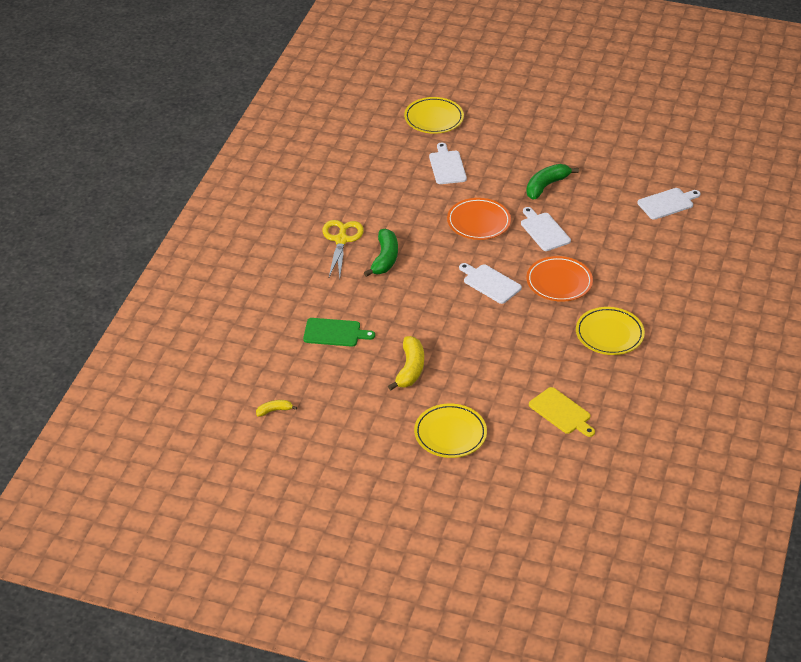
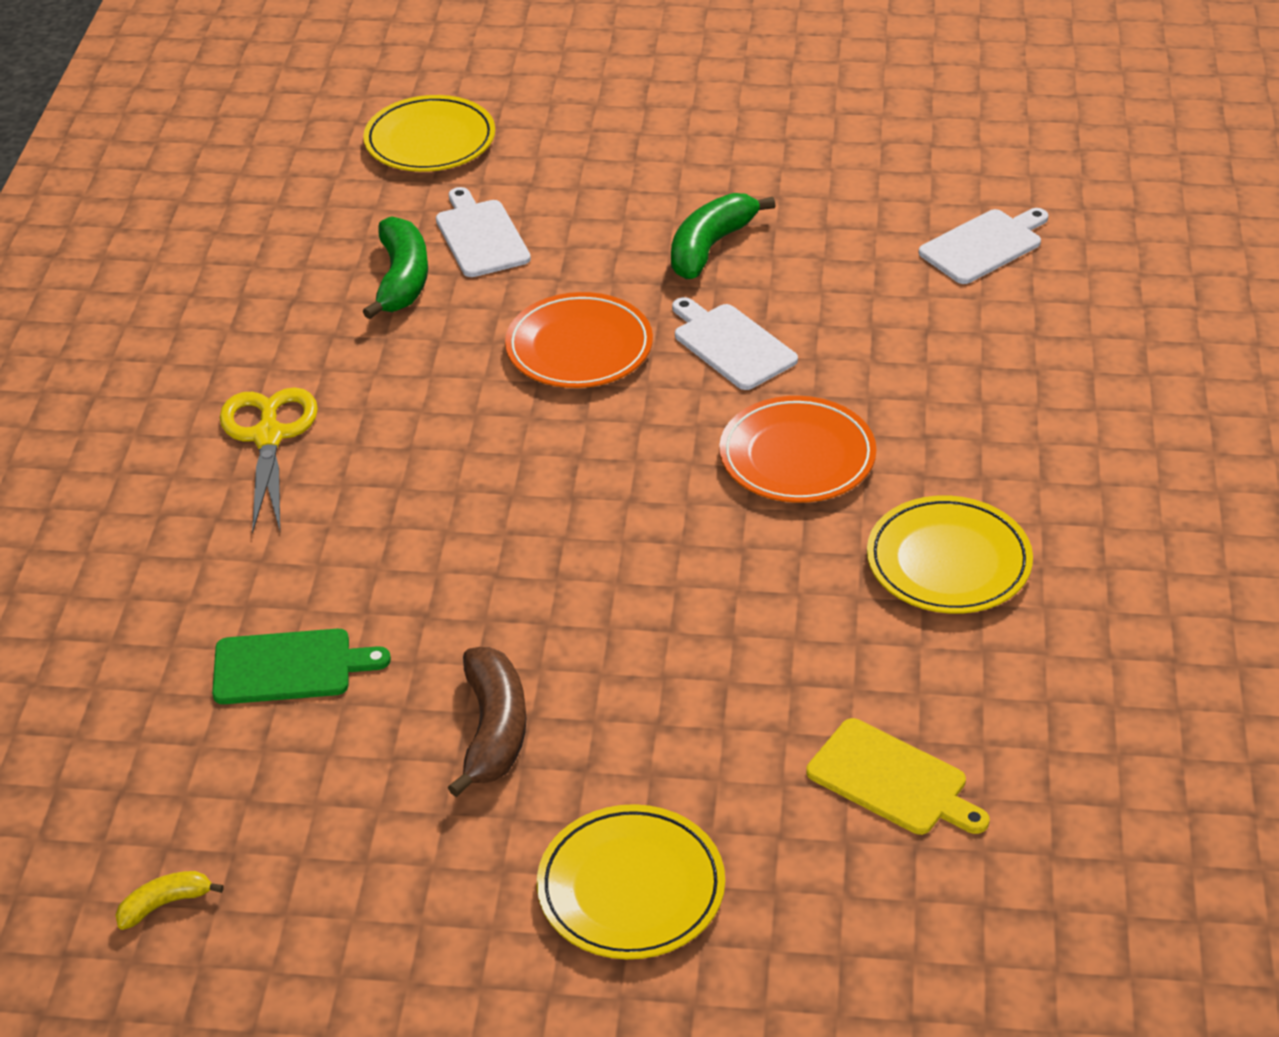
camera: 10 degrees left, 0 degrees up
green banana [364,229,398,277] -> green banana moved to [362,216,428,319]
yellow banana [388,336,424,391] -> brown banana [447,647,526,797]
white cutting board [459,263,522,304] -> none

